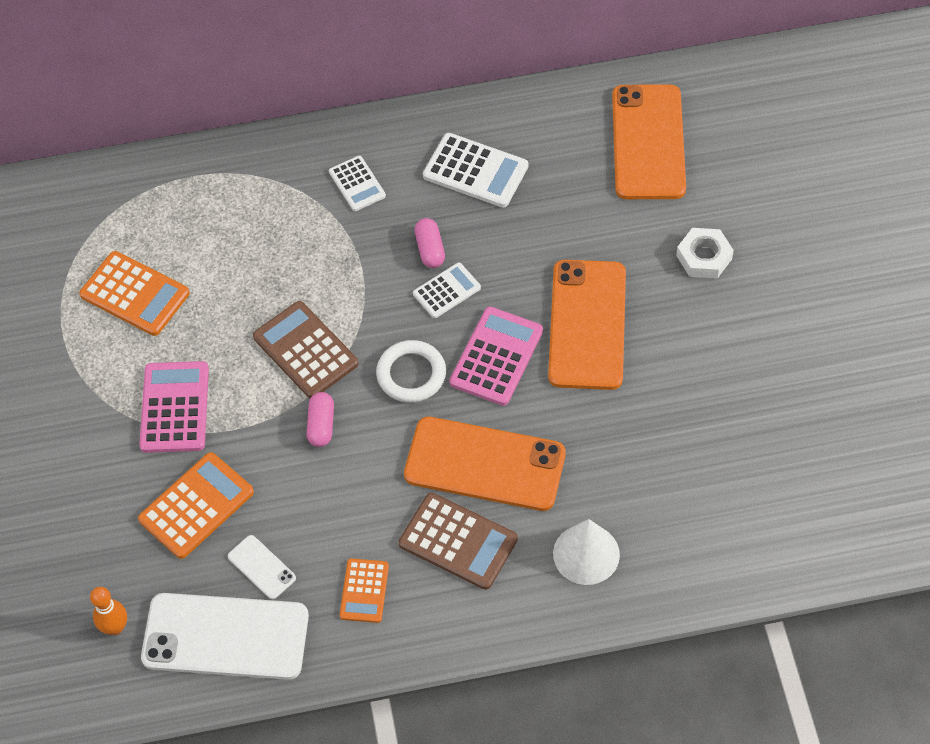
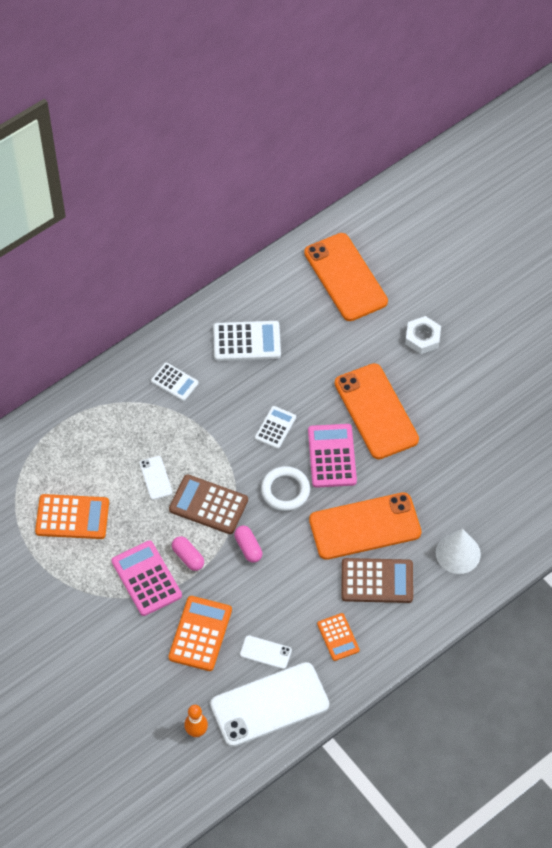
camera: 30 degrees left, 0 degrees up
pink capsule [415,218,445,268] -> pink capsule moved to [172,536,204,571]
none -> white phone [139,456,172,500]

